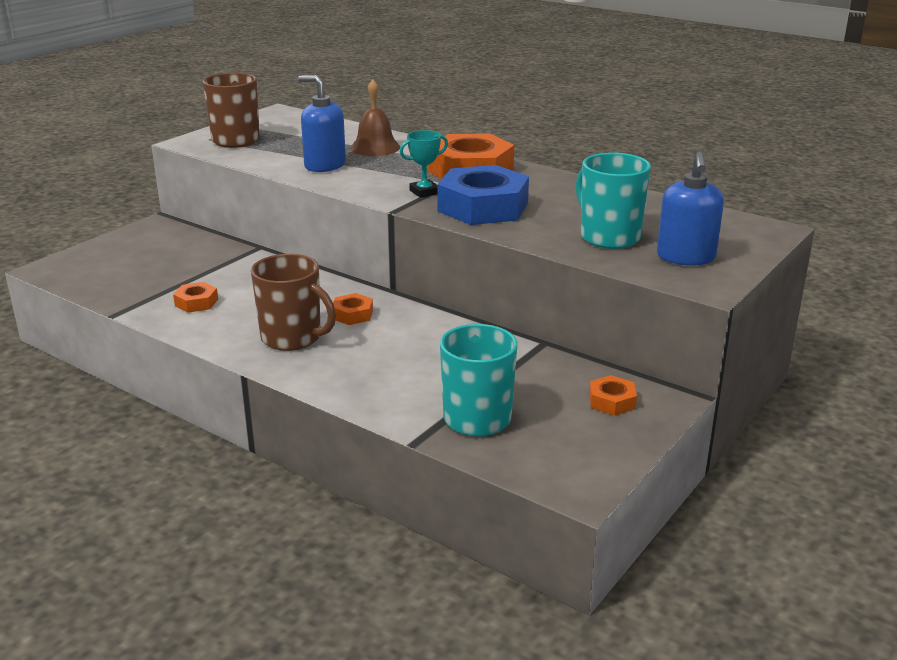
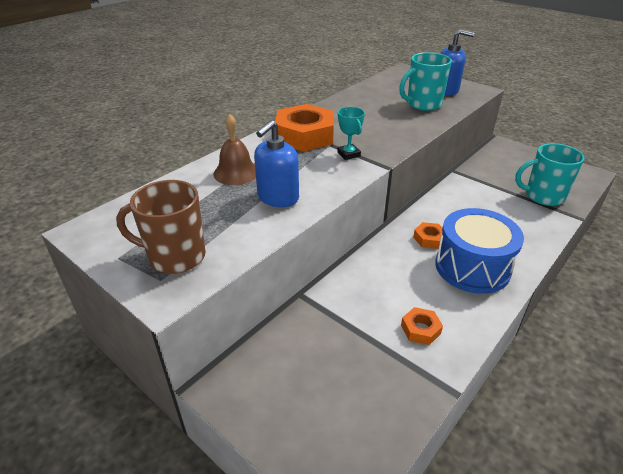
camera: 85 degrees left, 10 degrees up
brown mug [251,254,336,351] -> blue drum [435,208,524,294]
blue nut [437,165,529,225] -> none
orange nut [589,375,637,416] -> none

